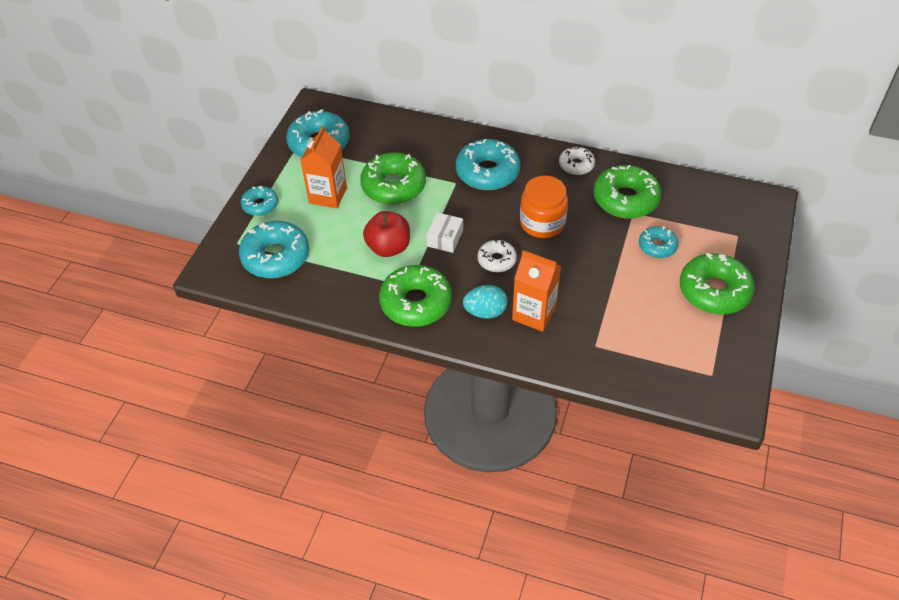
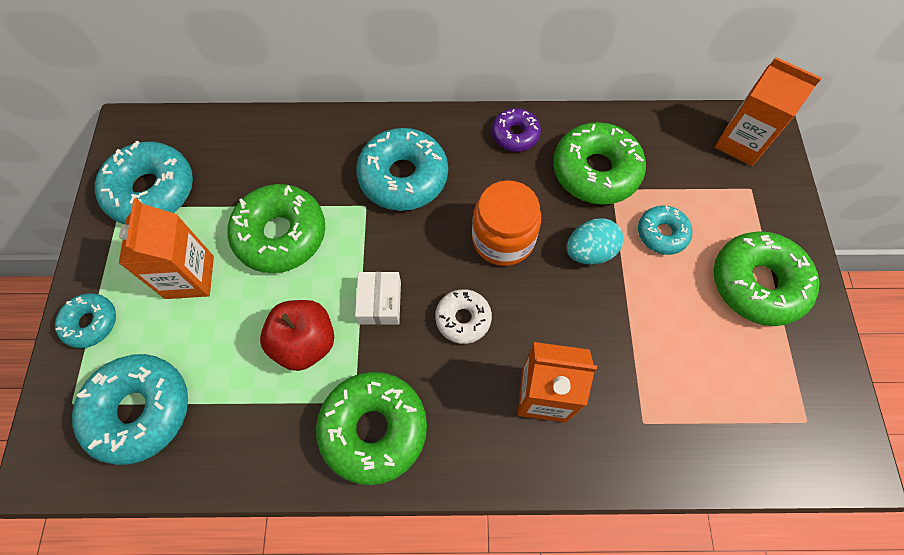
camera: 20 degrees left, 15 degrees up
turquoise egg [463,285,507,319] -> turquoise egg moved to [567,218,623,265]
white donut [559,147,595,175] -> purple donut [492,108,541,152]
none -> orange carton [715,57,821,166]

